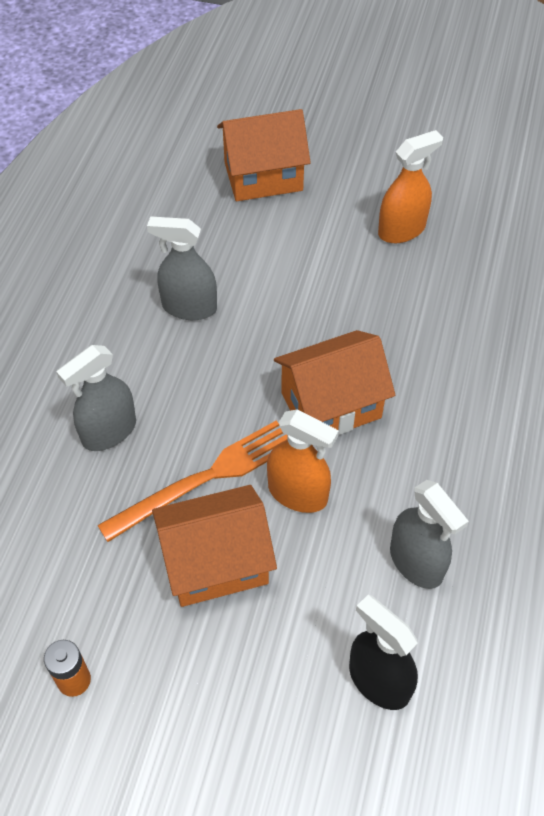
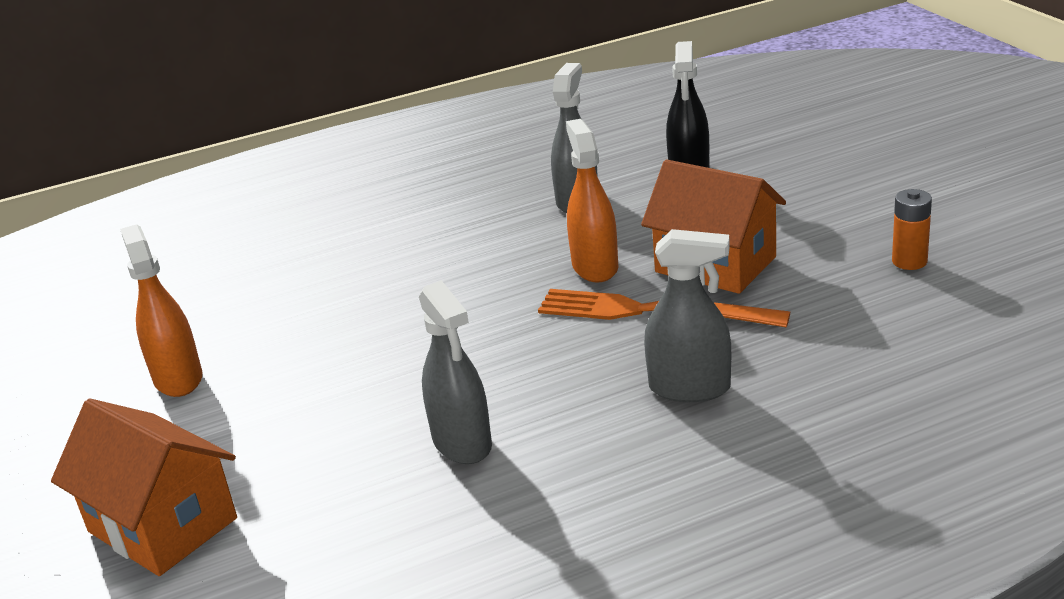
camera: 125 degrees left, 25 degrees down
orange house [274,330,395,435] -> none
orange spray bottle [378,130,443,243] -> orange spray bottle turned 45 degrees clockwise [120,224,202,397]

